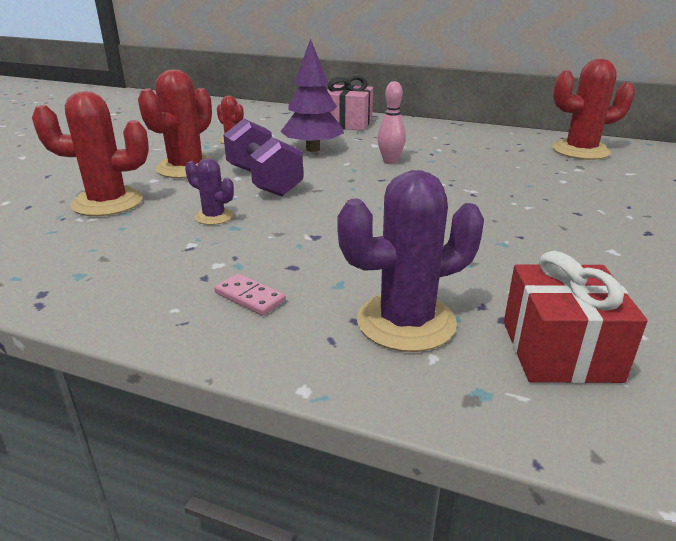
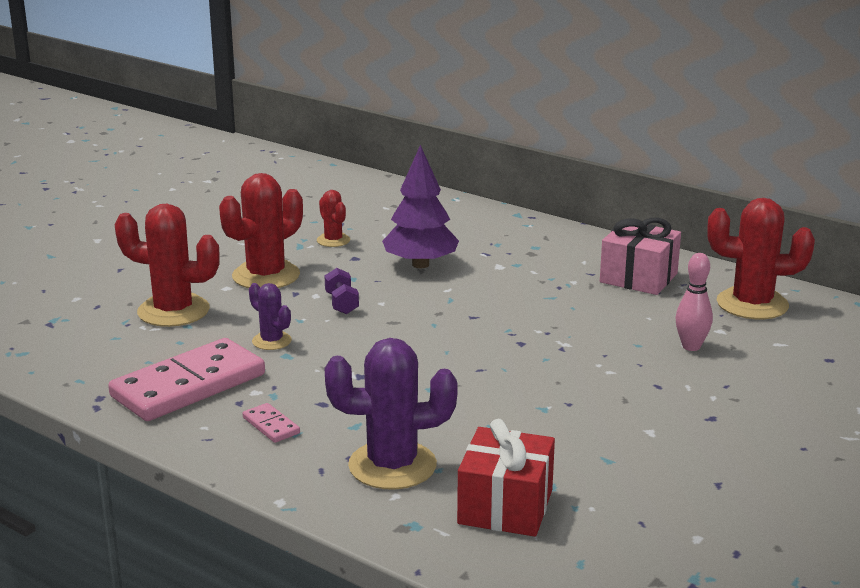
camera: 15 degrees right, 5 degrees down
purple dumbbell [223,119,303,196] -> purple dumbbell [325,268,359,314], size x0.49
pink gift [326,76,373,131] -> pink gift moved to [600,218,681,295]
pink bowling pin [378,81,406,164] -> pink bowling pin moved to [675,253,713,351]
none -> pink domino [108,338,265,421]

